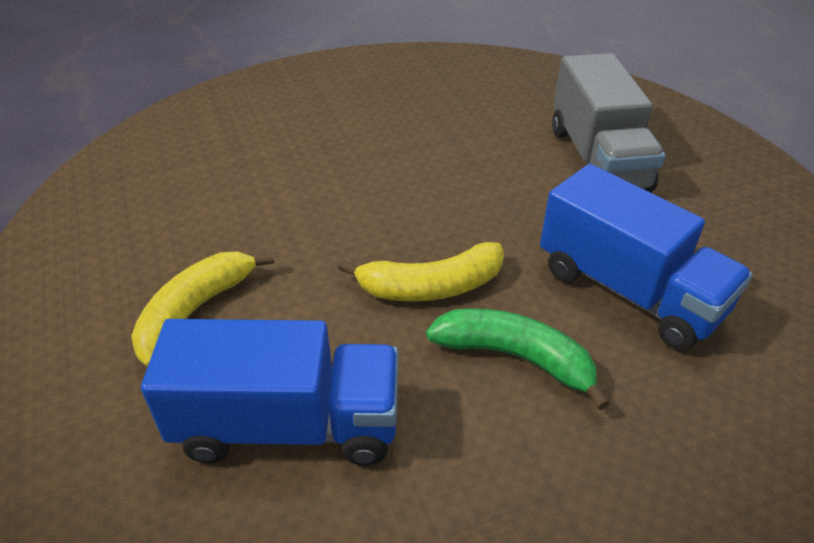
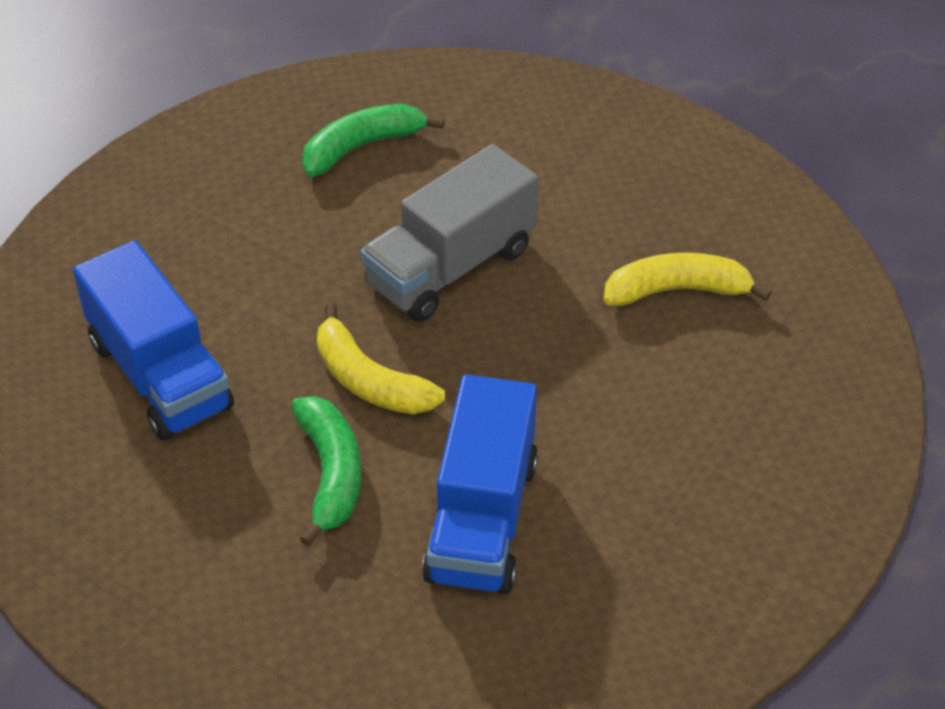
camera: 55 degrees right, 5 degrees up
yellow banana [131,251,274,367] -> yellow banana moved to [604,253,772,306]
grey truck [552,53,666,192] -> grey truck moved to [360,144,538,322]
none -> green banana [302,104,445,177]

